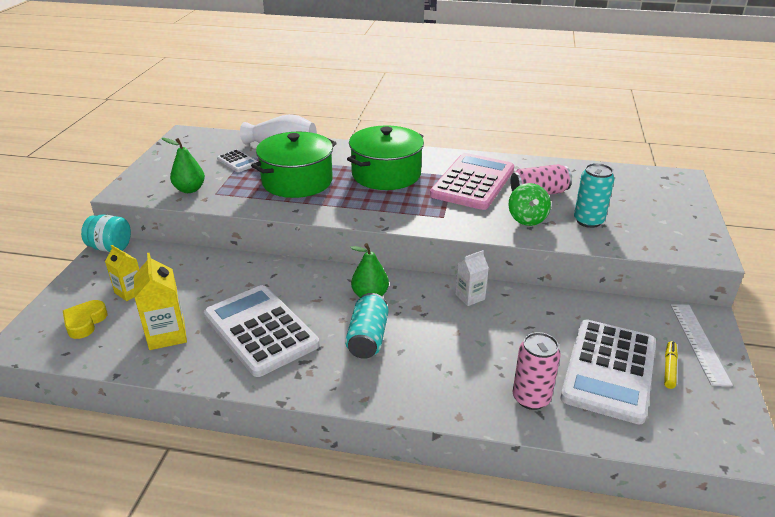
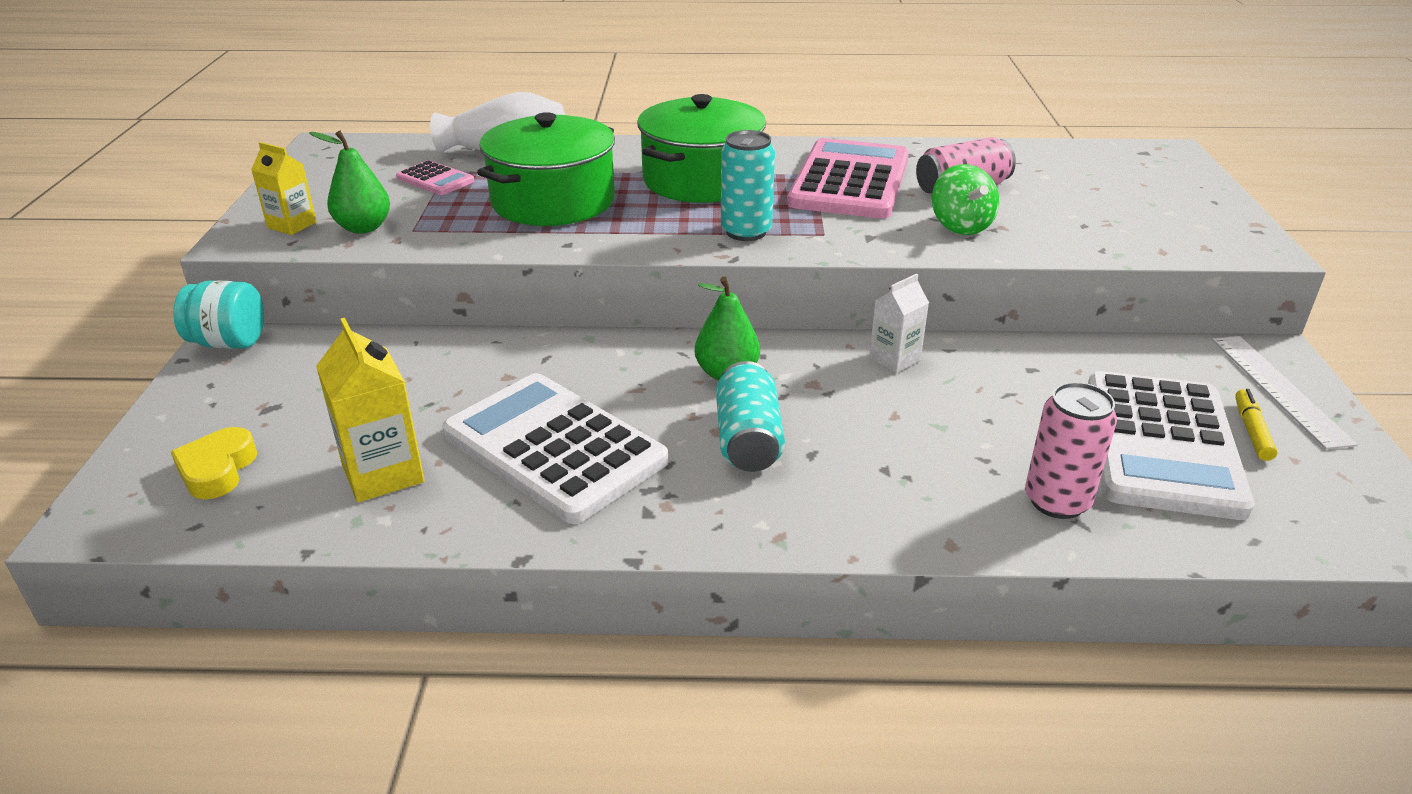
camera: 10 degrees left, 0 degrees up
yellow carton [105,245,139,301] -> yellow carton moved to [251,142,317,235]
white calculator [217,149,258,172] -> pink calculator [396,160,474,195]
turquoise can [574,163,614,228] -> turquoise can moved to [721,130,775,241]

